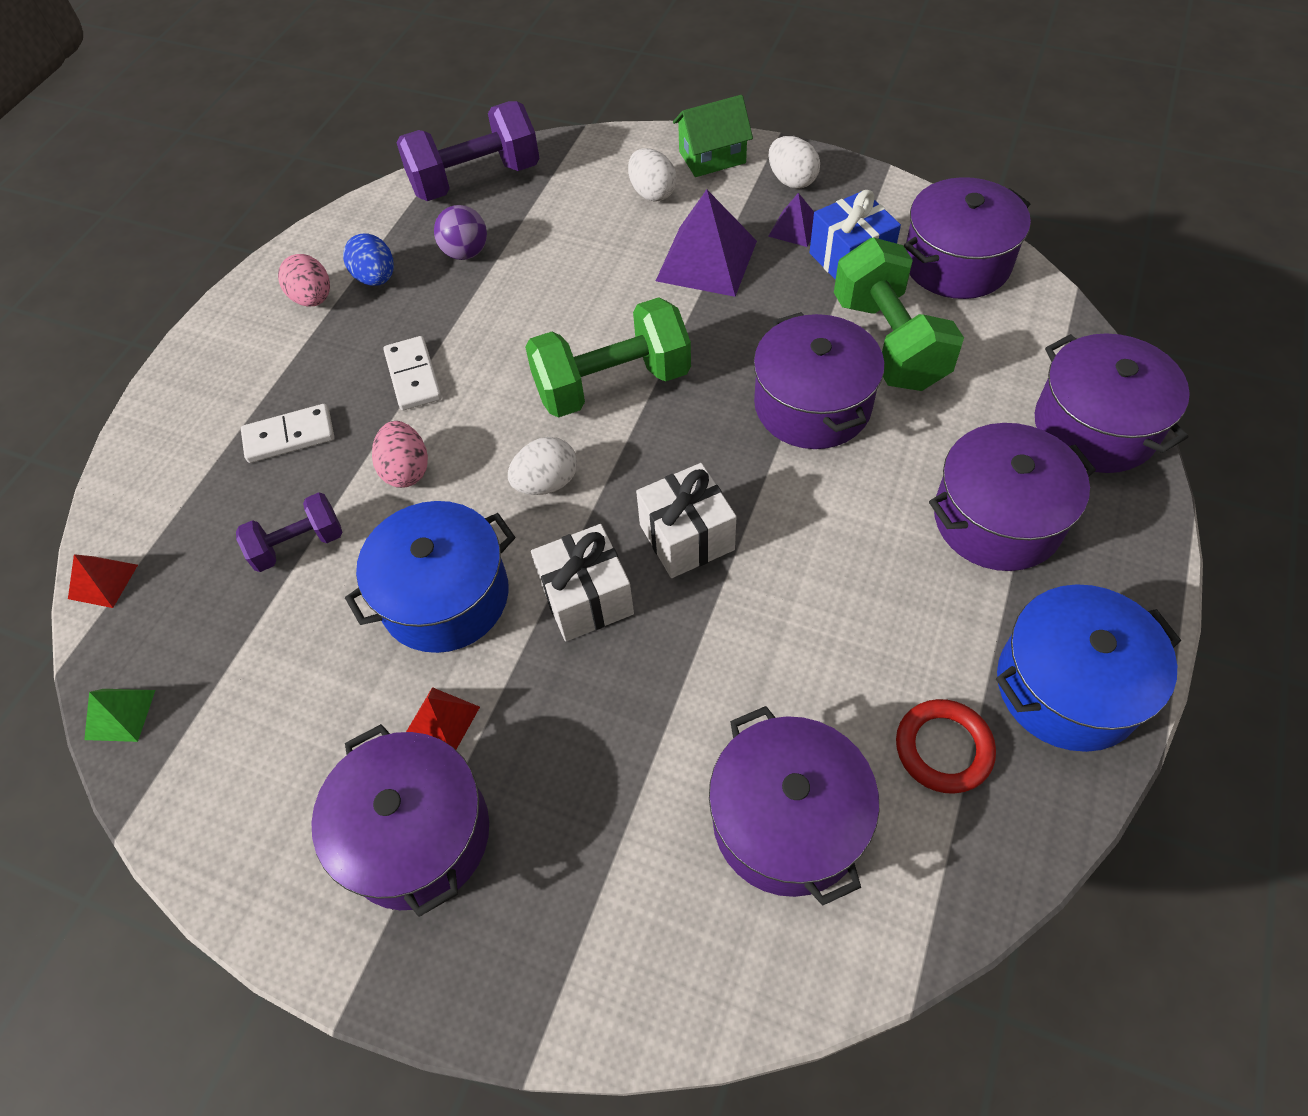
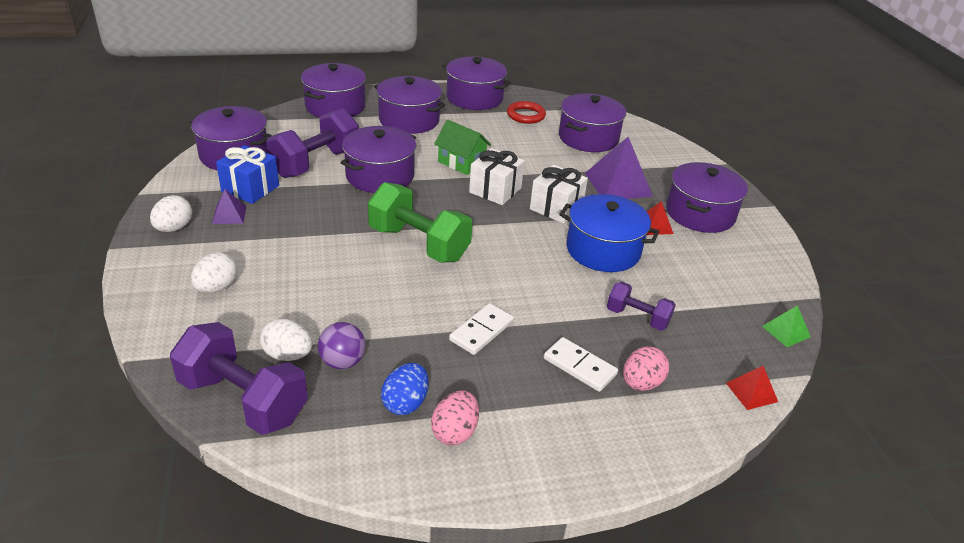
camera: 130 degrees left, 20 degrees down
pink egg [372,421,428,488] -> pink egg moved to [623,346,669,391]
white egg [508,437,577,495] -> white egg moved to [260,319,313,361]
purple pyramid [656,189,757,297] -> purple pyramid moved to [585,137,653,199]
green house [673,95,753,177] -> green house moved to [434,120,491,175]
green dumbbell [834,238,964,391] -> purple dumbbell [266,108,359,178]
blue pot [996,584,1181,752] -> purple pot [442,56,511,110]

